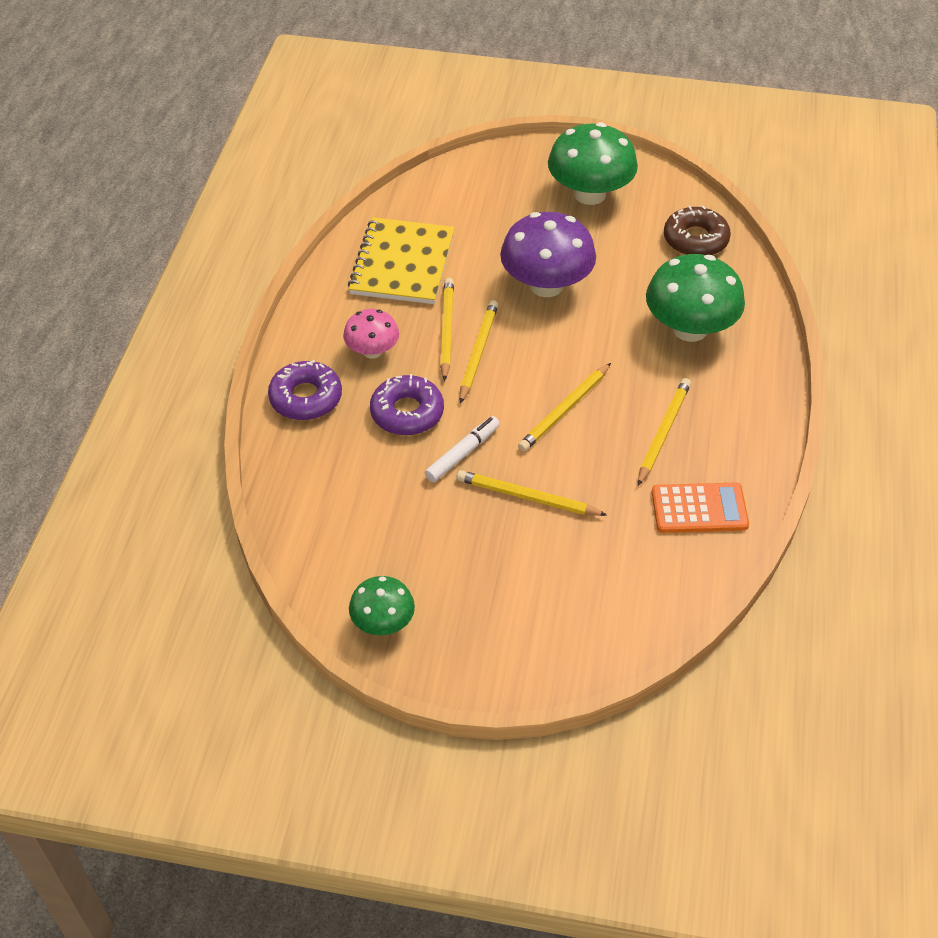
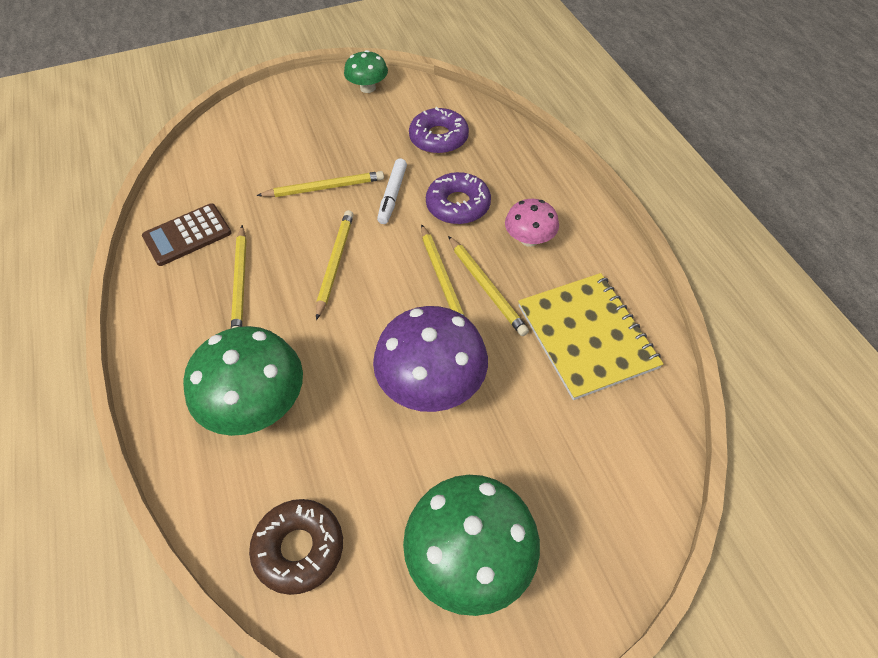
camera: 150 degrees right, 5 degrees up
purple donut [268,360,342,420] -> purple donut moved to [409,107,469,154]
orange calculator [652,483,749,533] -> brown calculator [142,203,232,266]

